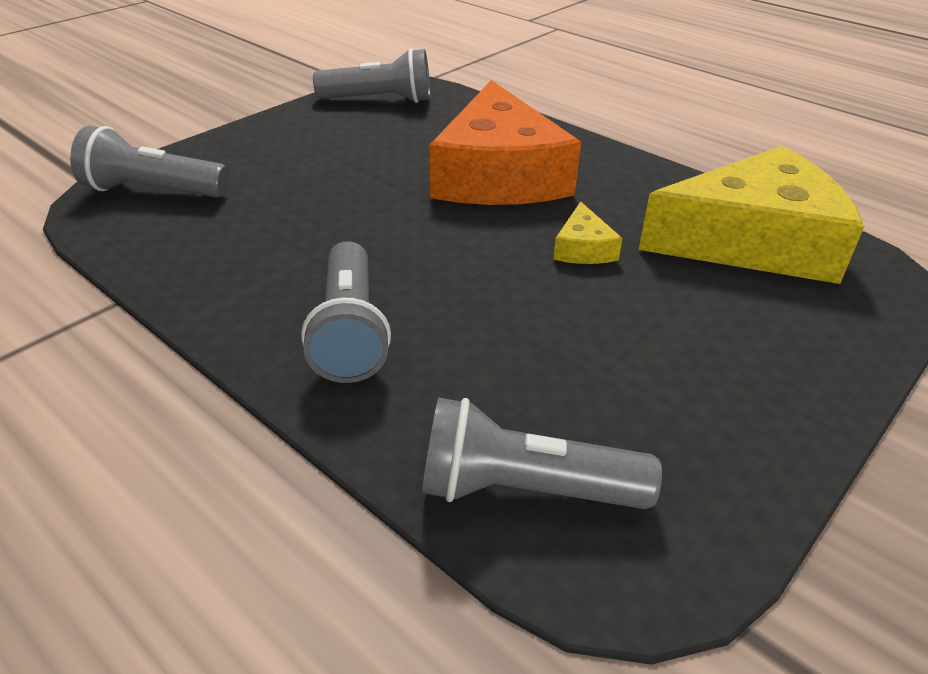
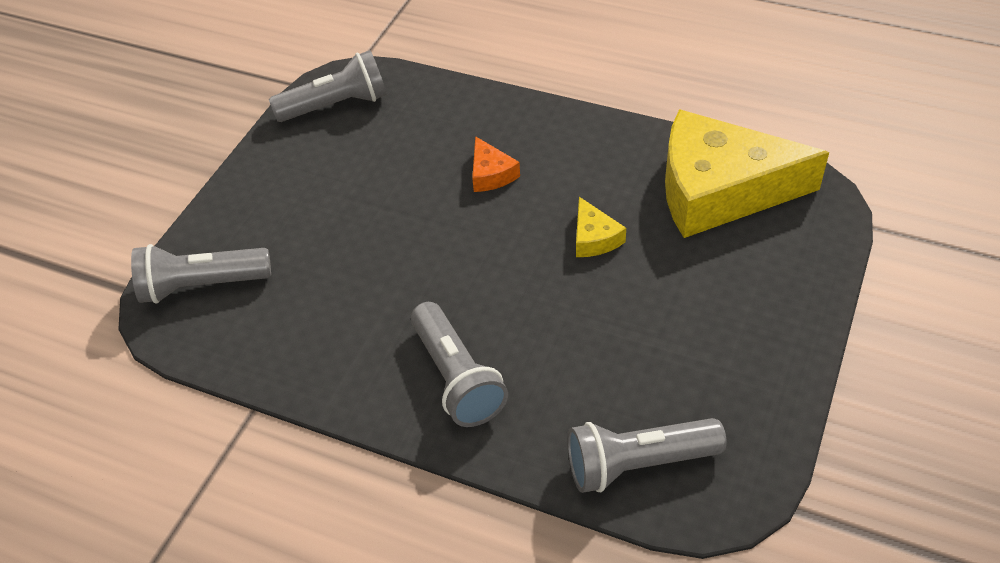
camera: 15 degrees left, 10 degrees up
orange cheese [430,80,581,205] -> orange cheese [472,136,520,192], size x0.40
yellow cheese [639,146,864,284] -> yellow cheese turned 150 degrees counterclockwise [665,109,829,238]

